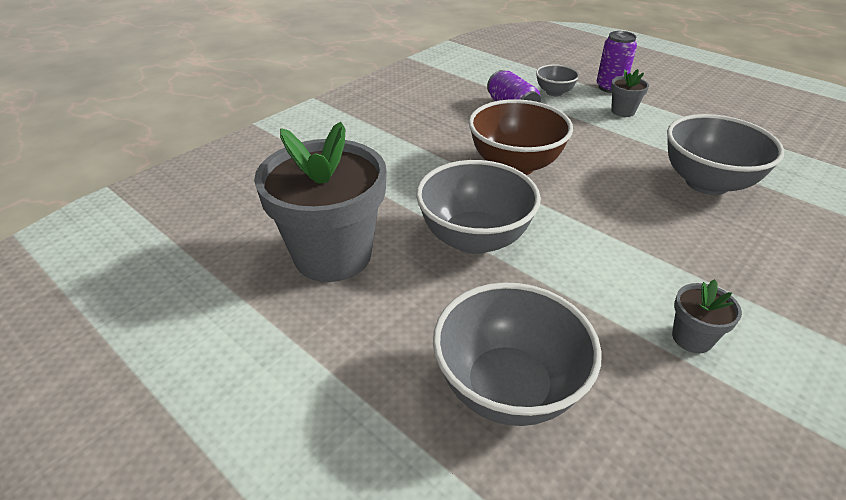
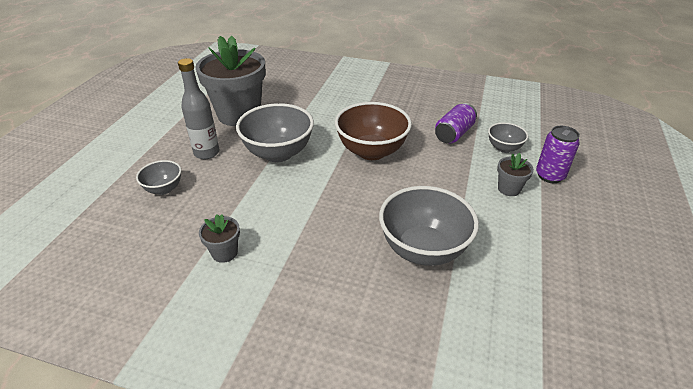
camera: 65 degrees right, 0 degrees up
grey bowl [433,282,602,426] -> grey bowl [136,160,181,195], size x0.52
none -> grey bottle [178,58,219,159]

